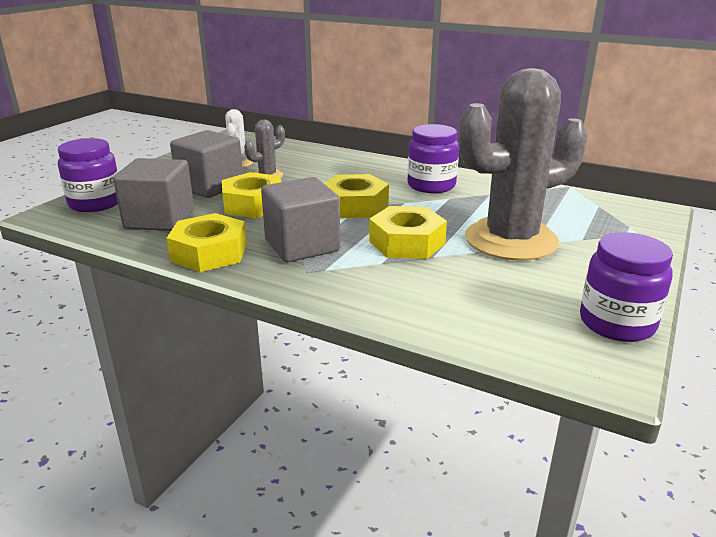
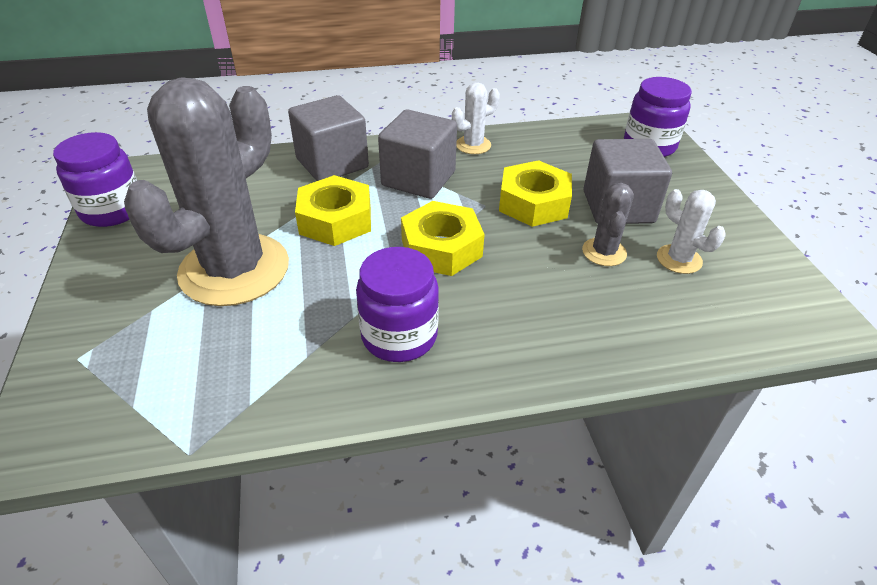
camera: 140 degrees right, 15 degrees up
grey cube [113,158,194,231] -> grey cube moved to [288,95,369,181]
yellow nut [167,213,247,272] -> white cactus [452,82,500,154]

